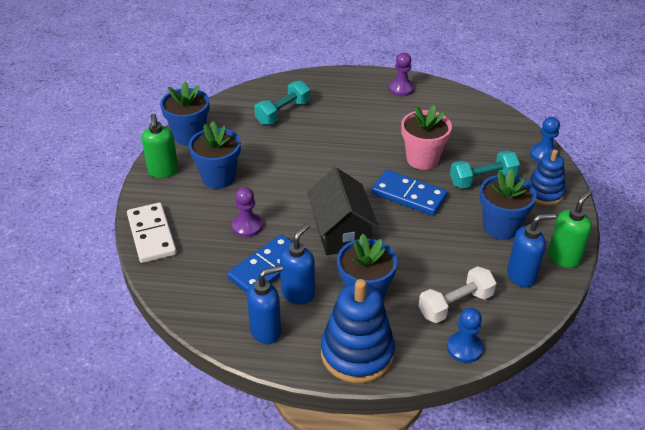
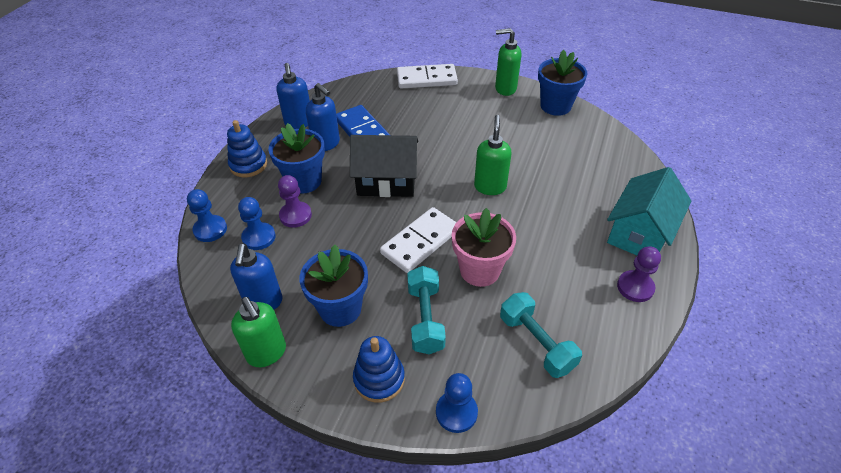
camera: 105 degrees right, 5 degrees up
blue flower pot [189,121,241,189] -> none
purple pawn [232,187,263,237] -> purple pawn moved to [278,175,312,228]
turquoise dumbbell [254,80,310,125] -> turquoise dumbbell moved to [500,292,582,378]
blue stacking toy [321,279,395,383] -> blue stacking toy [227,120,267,177], size x0.62
blue domino [372,170,448,216] -> white domino [380,207,457,273]
white dumbbell [419,266,496,323] -> blue pawn [238,197,276,250]
none -> green soap dispenser [474,115,512,195]
none -> turquoise house [607,167,691,256]

